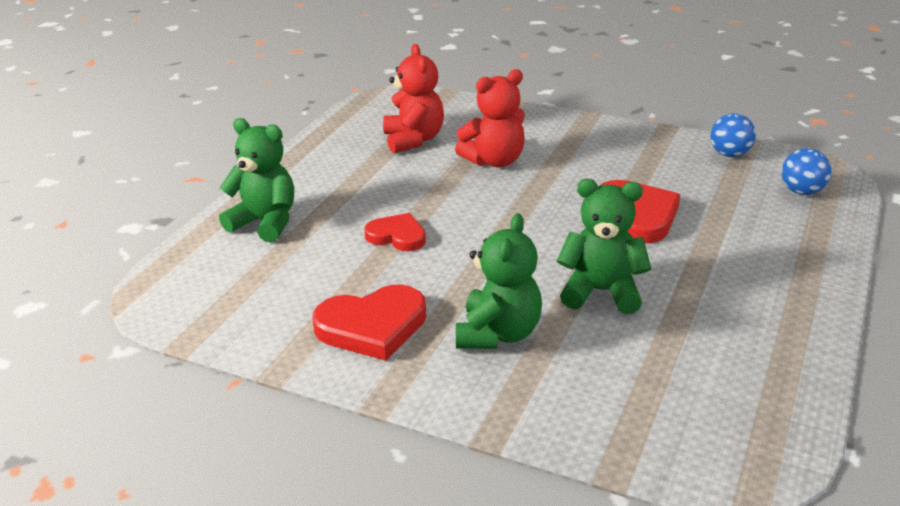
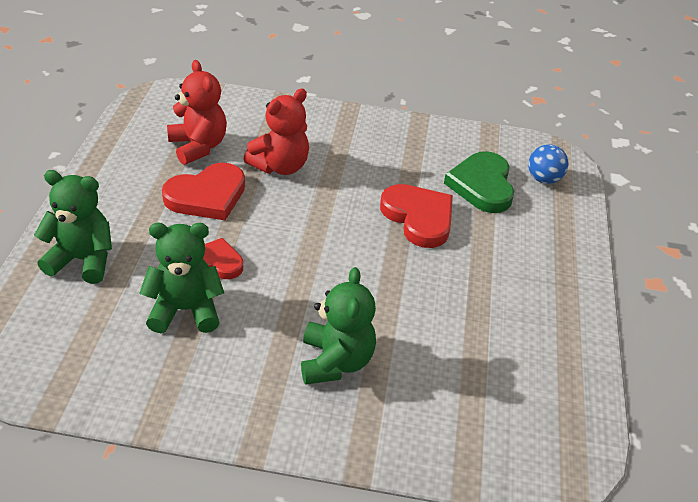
camera: 20 degrees left, 10 degrees up
red heart [313,284,426,361] -> red heart moved to [162,163,245,220]
green teddy bear [557,179,651,314] -> green teddy bear moved to [139,223,224,333]
blue ball [710,113,756,157] -> none
none -> green heart [444,151,514,213]

